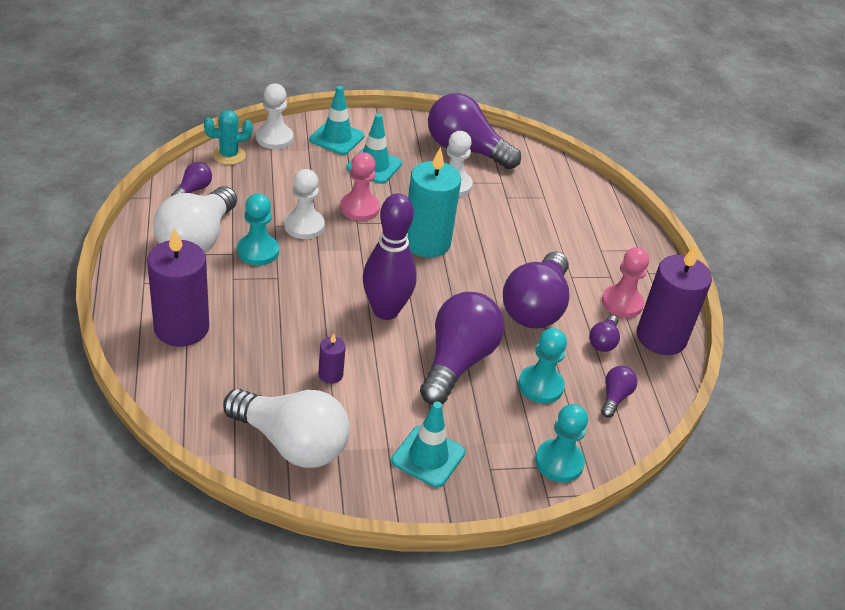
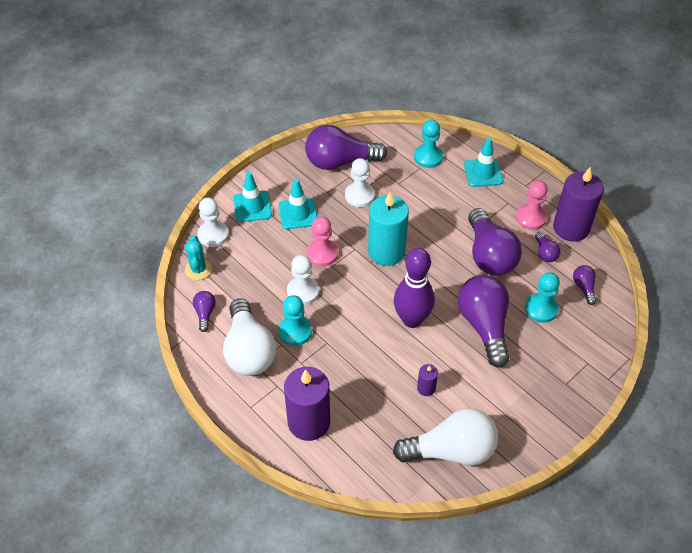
camera: 30 degrees left, 10 degrees up
turquoise cactus [204,110,253,165] -> turquoise cactus turned 45 degrees counterclockwise [185,236,212,280]
turquoise traffic cone [391,401,465,488] -> turquoise traffic cone moved to [464,137,503,187]
turquoise pawn [535,404,588,482] -> turquoise pawn moved to [414,119,443,168]

